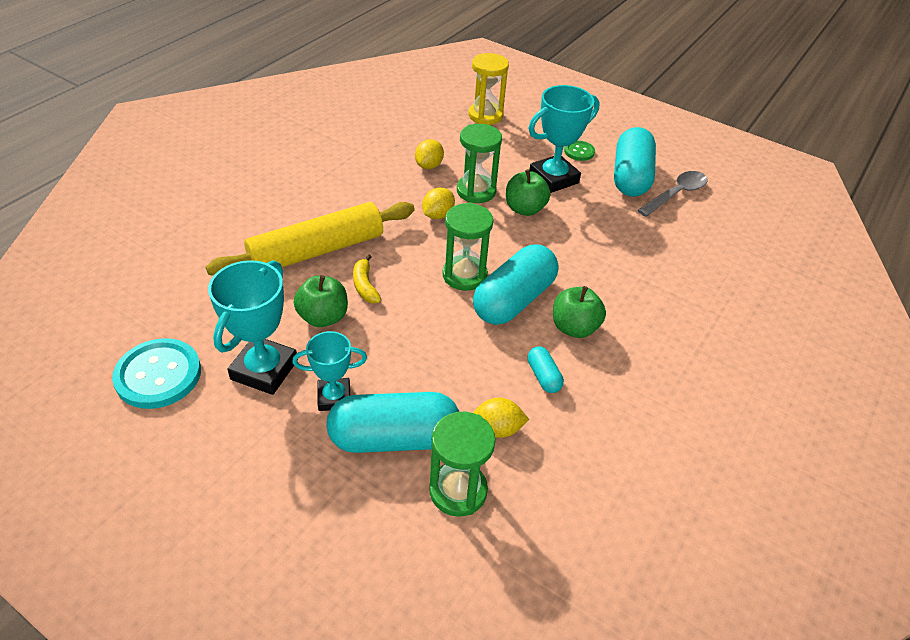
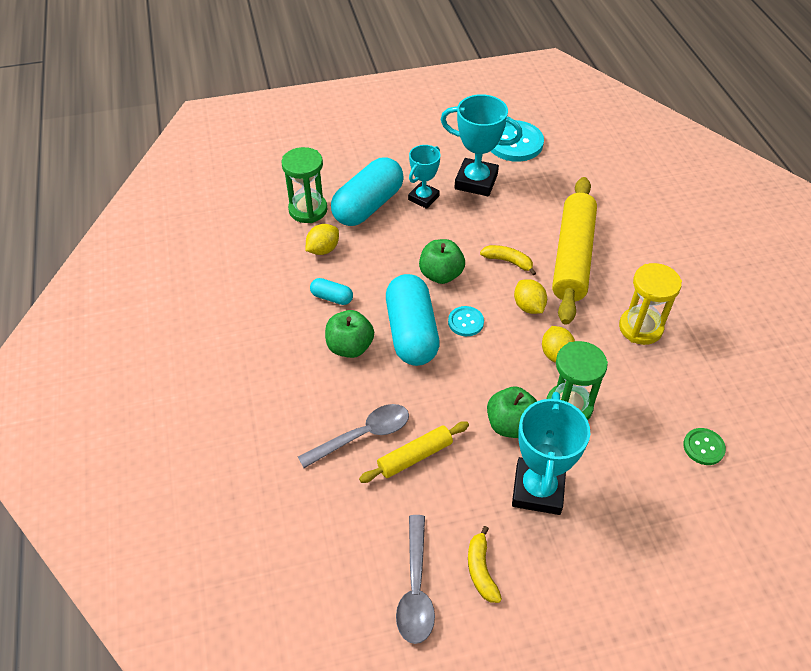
camera: 135 degrees right, 5 degrees up
turquoise trophy [208,260,298,395] -> turquoise trophy turned 45 degrees counterclockwise [441,94,522,196]
green apple [294,275,348,327] -> green apple moved to [419,239,465,284]
yellow lemon [415,139,444,169] -> yellow lemon moved to [514,279,547,314]
green hourglass [442,203,493,291] -> turquoise button [448,306,484,336]
yellow hourglass [468,53,509,125] -> yellow hourglass moved to [619,263,682,345]
green button [564,140,595,161] -> green button moved to [683,428,726,465]
turquoise capsule [614,127,656,197] -> yellow banana [468,526,502,603]
none -> grey spoon [298,404,409,468]
none -> yellow rolling pin [359,421,469,483]

